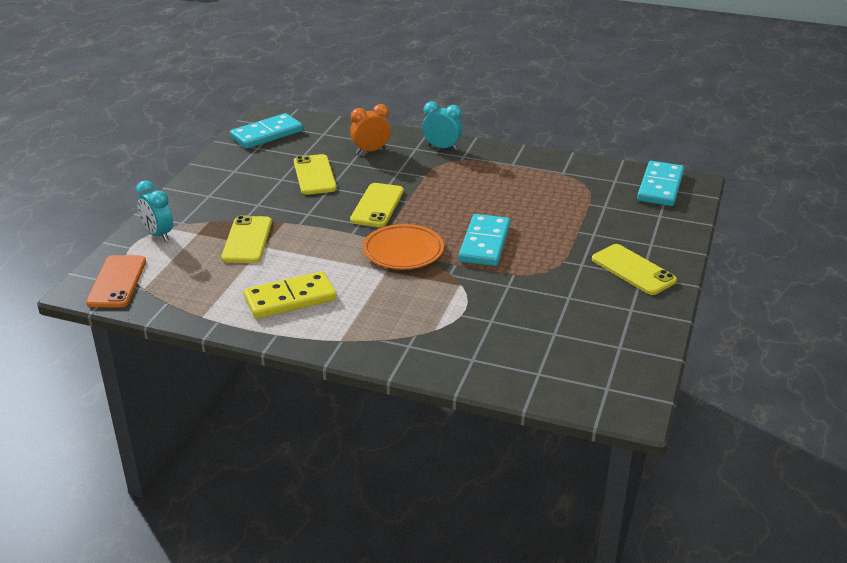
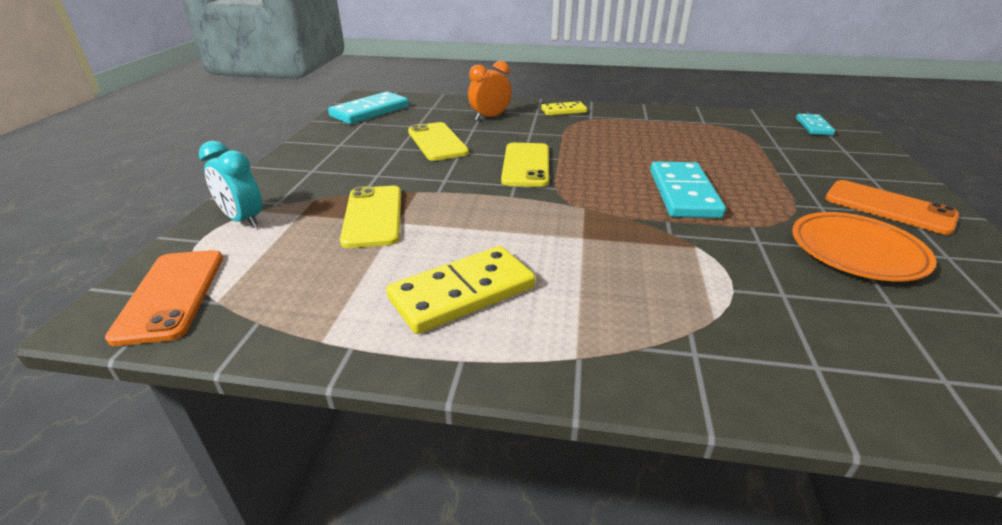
camera: 10 degrees left, 0 degrees up
orange plate [363,224,444,269] -> orange plate moved to [792,212,937,282]
turquoise clock [422,101,463,150] -> yellow domino [541,101,587,116]
yellow phone [592,244,677,295] -> orange phone [825,180,959,235]
turquoise domino [637,161,684,206] -> turquoise domino [796,114,835,135], size x0.58

